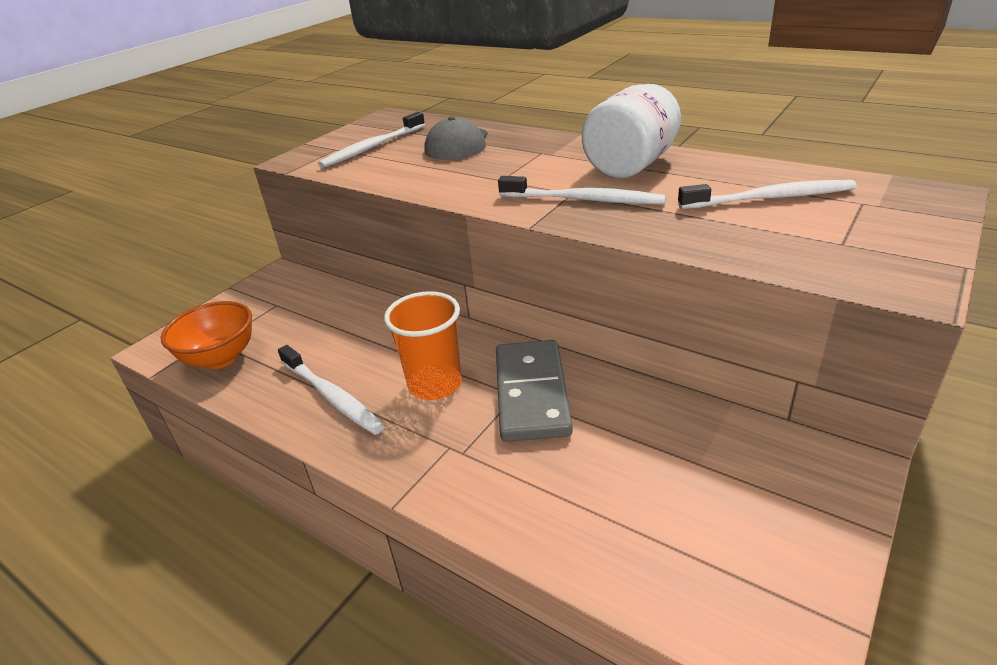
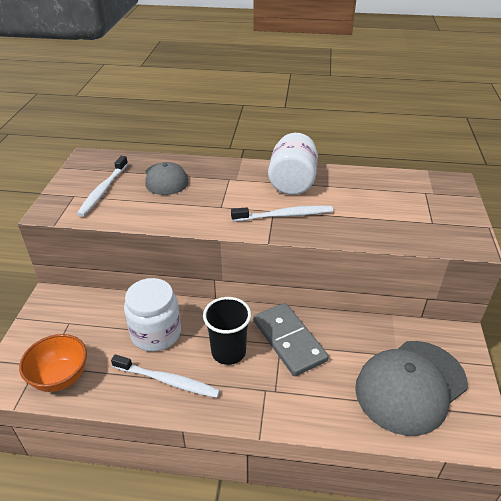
camera: 30 degrees left, 5 degrees up
orange cup [384,291,462,400] -> black cup [203,297,251,365]
white toothbrush [678,180,857,209] -> none
none -> white jar [124,278,181,352]
none -> grey cap [355,341,468,436]

